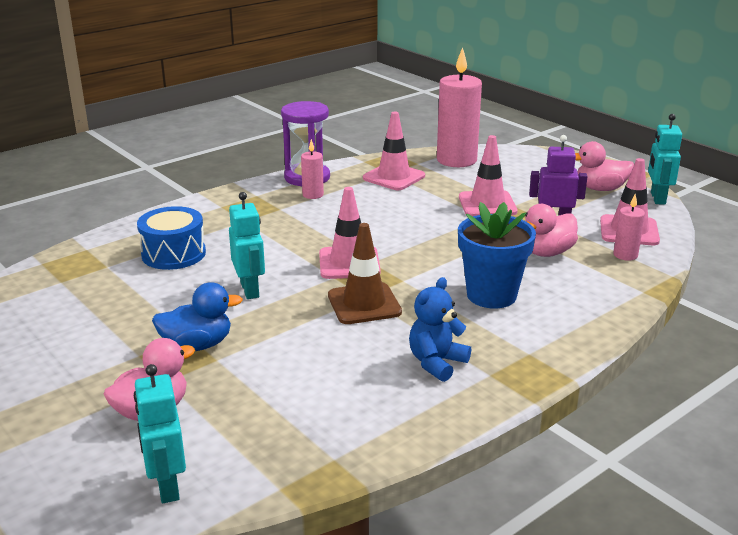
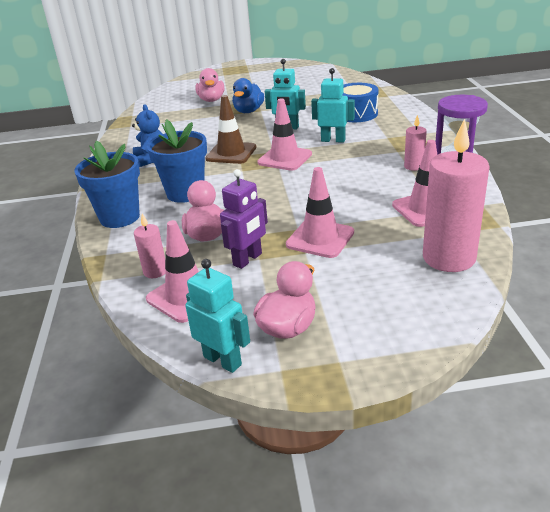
camera: 125 degrees right, 5 degrees up
turquoise robot [134,364,186,503] -> turquoise robot moved to [311,68,355,143]
none -> blue flower pot [74,140,140,228]

